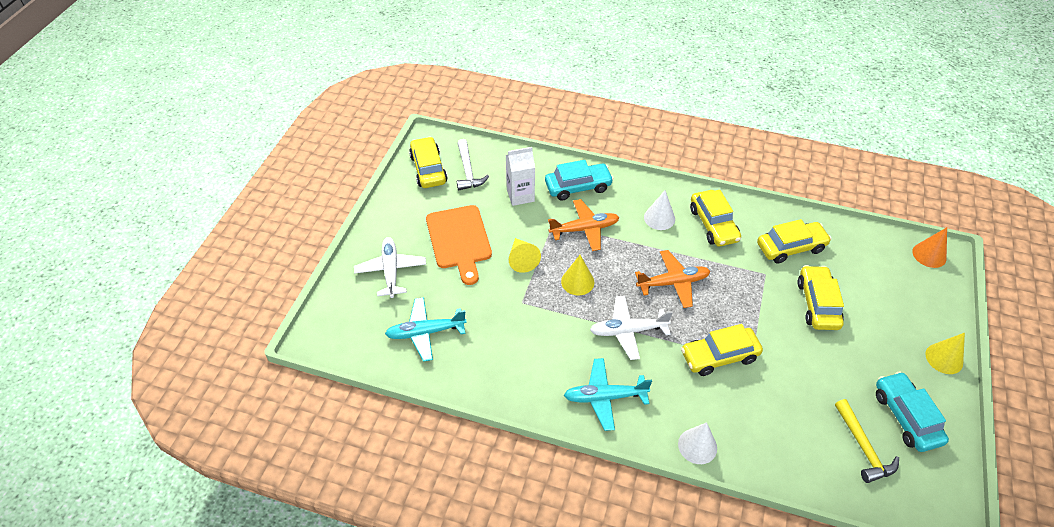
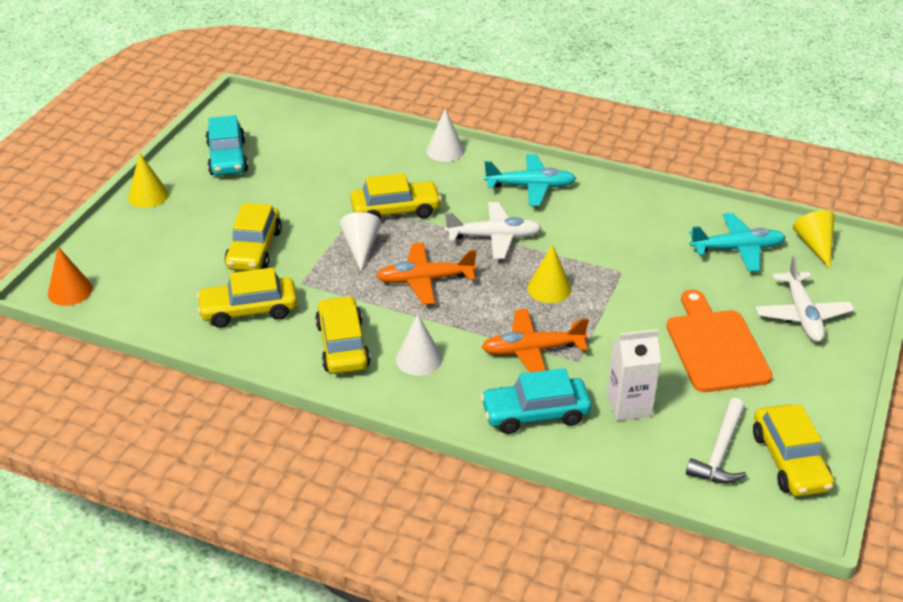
camera: 175 degrees left, 10 degrees down
white hammer [457,139,489,190] -> white hammer turned 150 degrees counterclockwise [686,398,747,484]
yellow cone [509,238,541,273] -> yellow cone moved to [793,210,835,269]
yellow hammer [835,399,899,483] -> none
none -> white cone [339,212,381,271]

